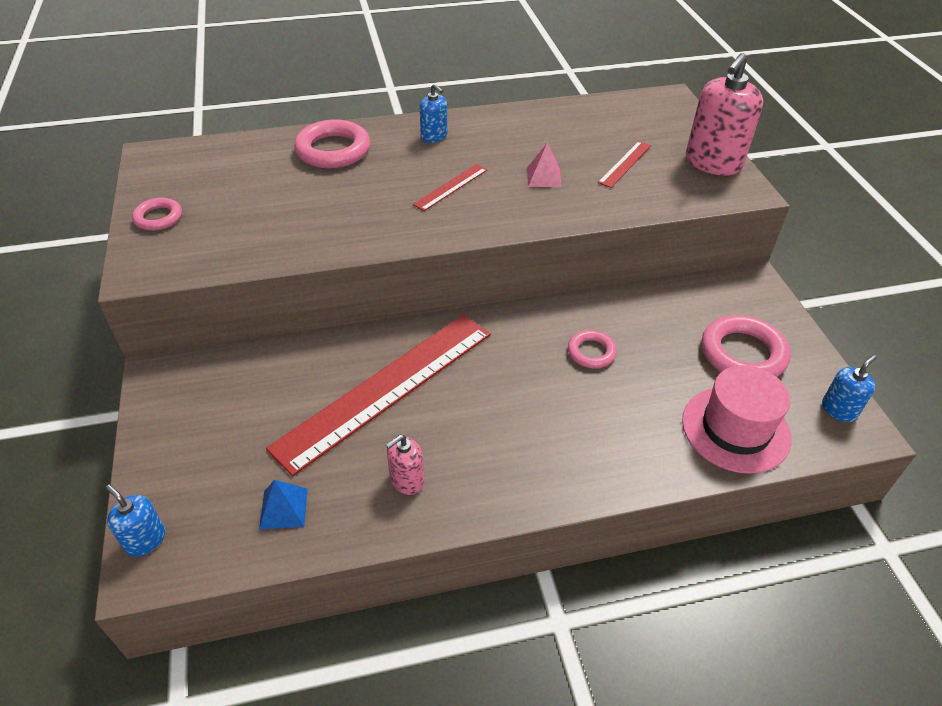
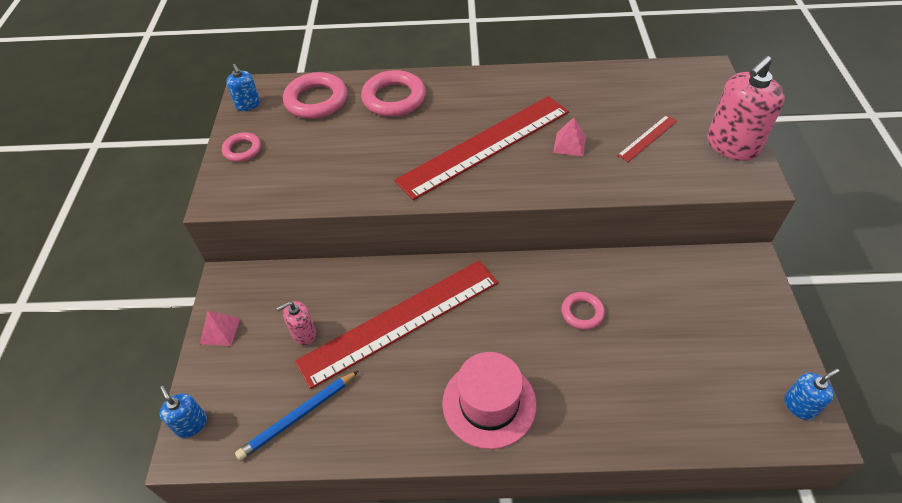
camera: 15 degrees right, 5 degrees up
blue pyramid [259,480,308,529] -> blue pencil [235,371,358,460]
pink soap dispenser [386,435,424,495] -> pink soap dispenser moved to [277,301,316,346]
red ruler [413,164,487,211] -> red ruler [394,96,569,200], size x2.40
blue soap dispenser [420,84,447,143] -> blue soap dispenser moved to [226,64,260,111]
pink hat [682,365,792,474] -> pink hat moved to [442,352,536,449]
pink ring [702,315,791,377] -> pink ring moved to [283,72,347,119]
none -> pink pyramid [200,311,240,346]

